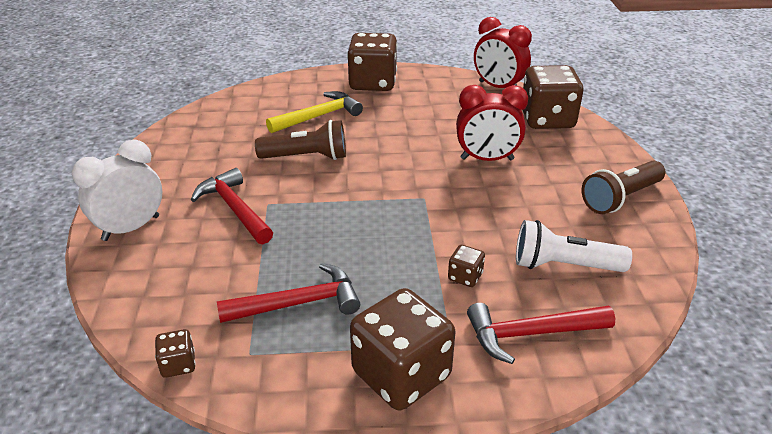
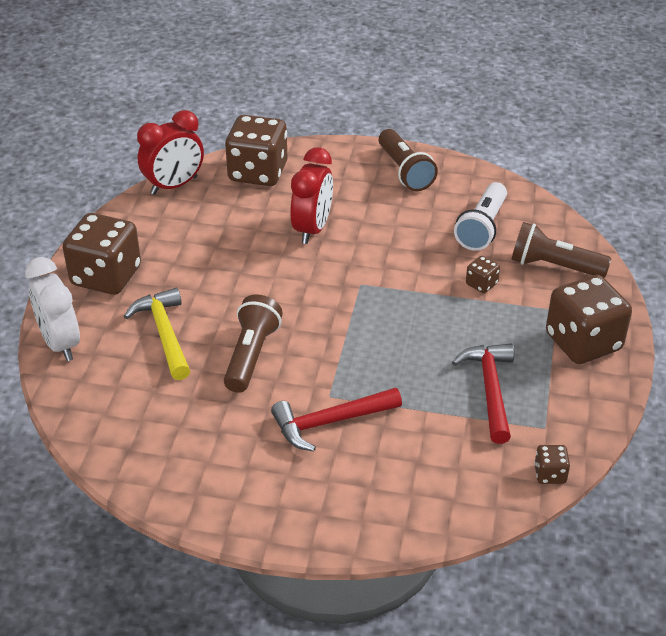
camera: 75 degrees left, 5 degrees up
white clock [72,140,162,241] -> white clock moved to [25,257,80,361]
red hammer [467,303,615,364] -> brown flashlight [511,222,611,278]

